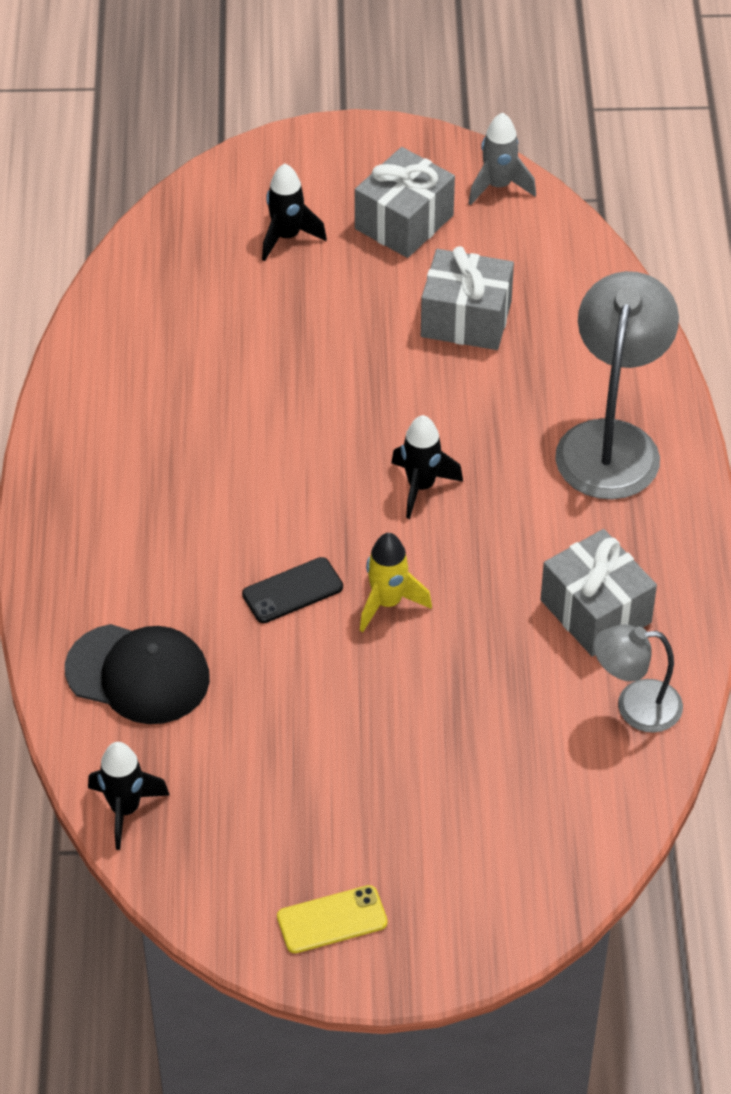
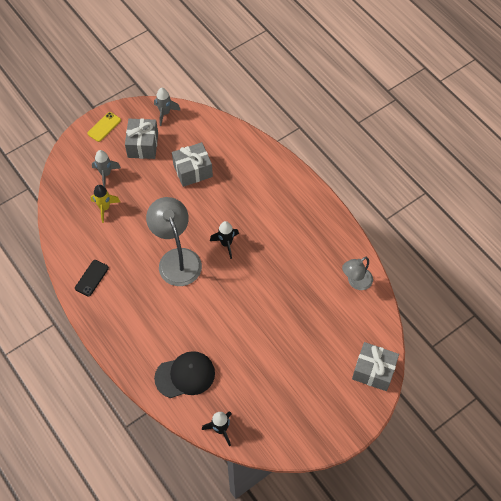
camera: 35 degrees left, 10 degrees up
black phone [242,557,343,623] -> black phone moved to [75,260,109,297]
black rocket [262,164,327,261] -> grey rocket [92,150,121,187]
yellow phone [277,885,388,953] -> yellow phone moved to [87,112,121,142]
yellow rocket [360,533,432,632] -> yellow rocket moved to [91,185,120,223]
grey gift [541,529,657,657] -> grey gift moved to [352,342,399,391]
grey lamp [555,271,679,499] -> grey lamp moved to [146,197,202,286]

